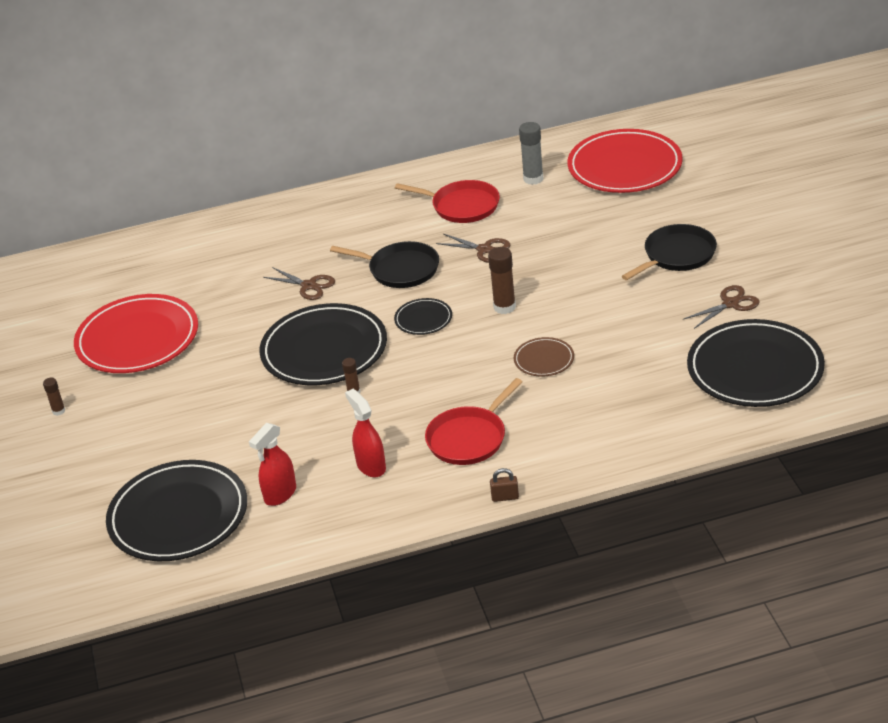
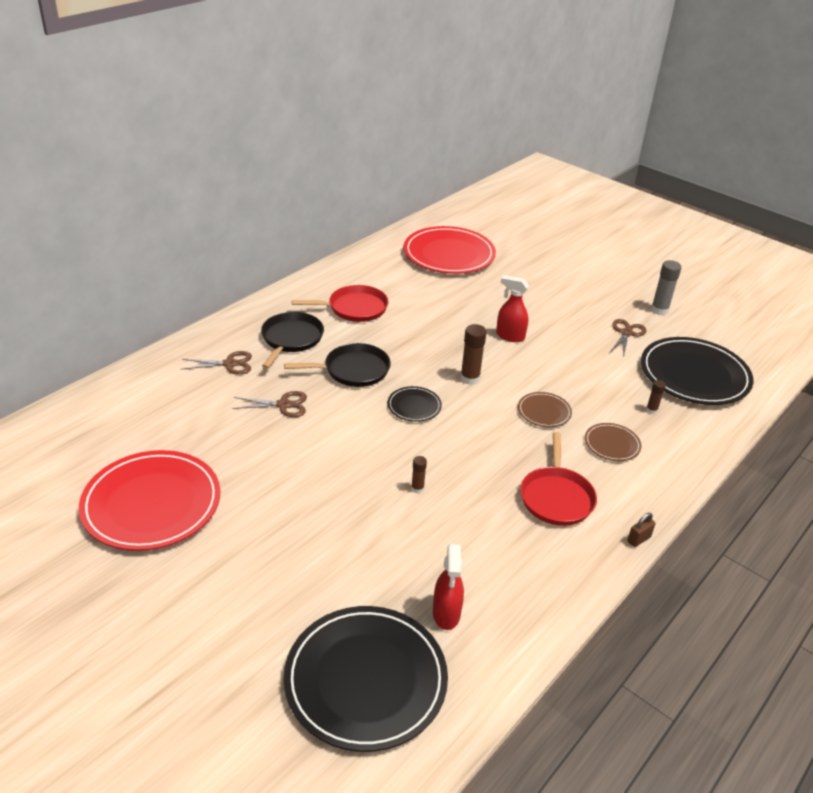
camera: 40 degrees left, 0 degrees up
brown glue stick [43,378,65,416] -> brown glue stick moved to [646,380,666,414]
black plate [259,303,387,385] -> none
red spray bottle [345,389,386,477] -> red spray bottle moved to [496,275,529,342]
brown scissors [436,234,510,263] -> brown scissors moved to [182,351,252,375]
grey glue stick [519,122,544,185] -> grey glue stick moved to [651,260,682,315]
black pan [622,224,717,280] -> black pan moved to [261,312,324,369]
none -> brown plate [585,423,641,461]

